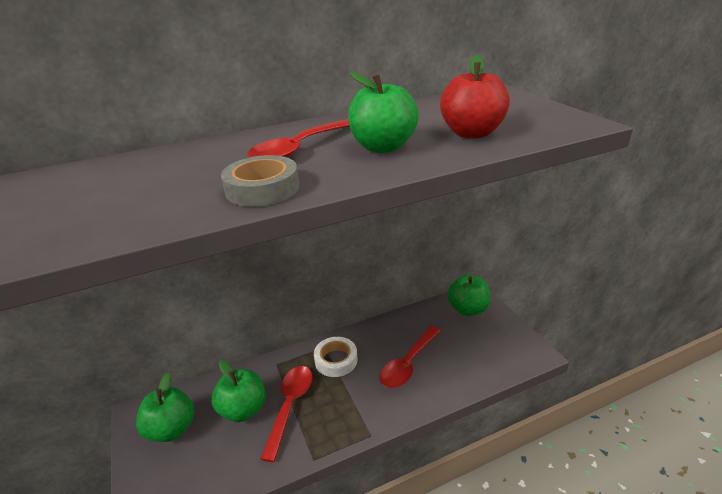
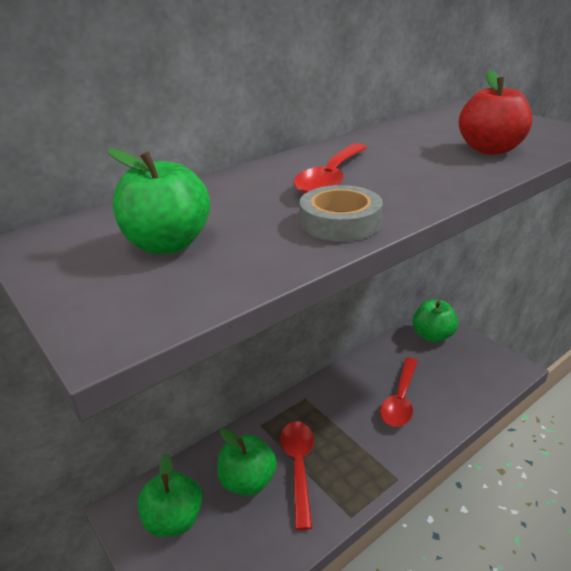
camera: 15 degrees left, 0 degrees up
white tape [314,337,357,377] -> none
green apple [348,72,418,153] -> green apple moved to [108,149,210,254]

